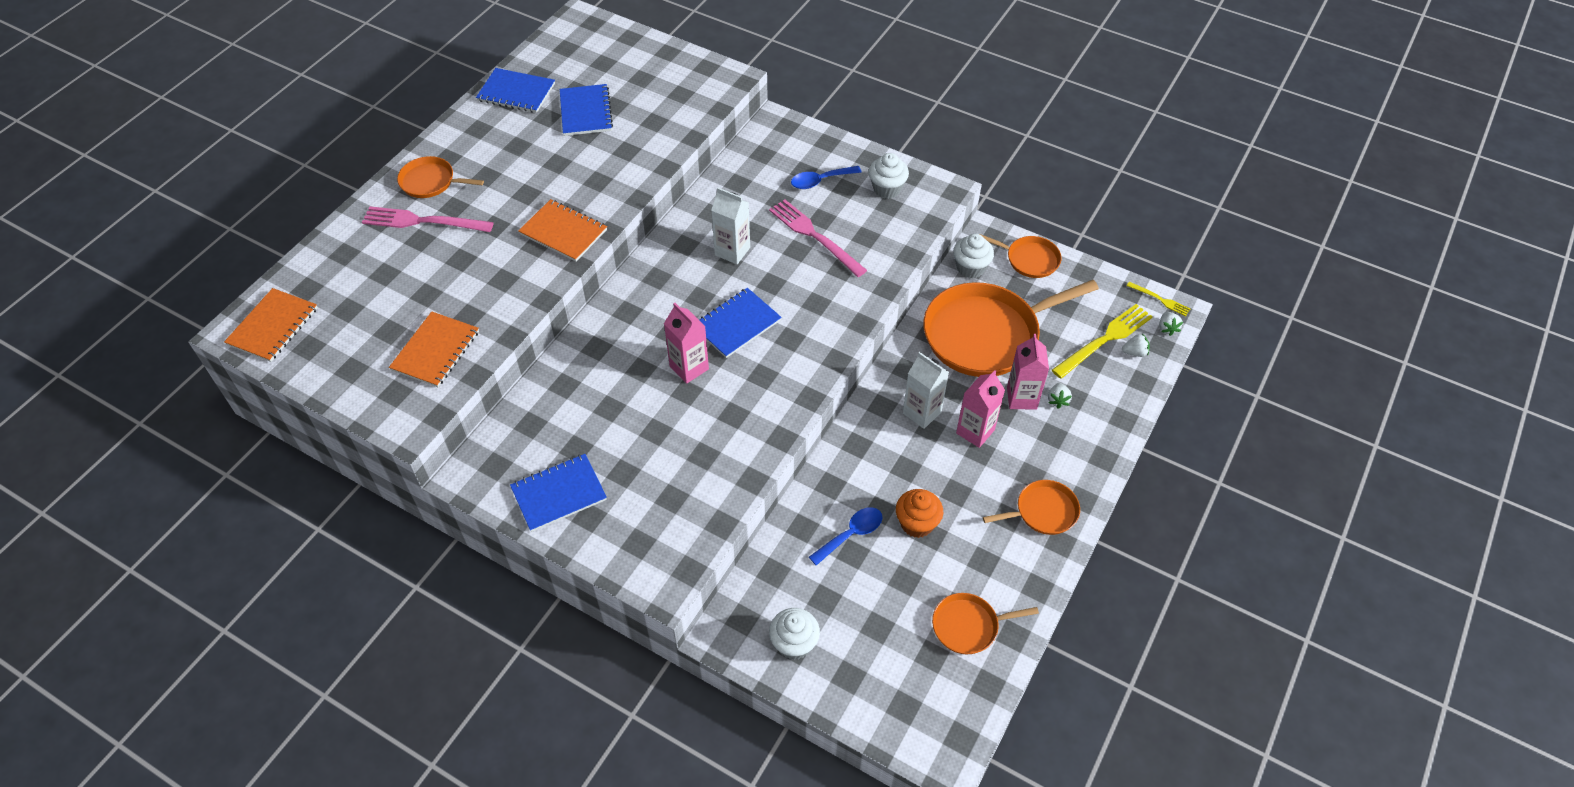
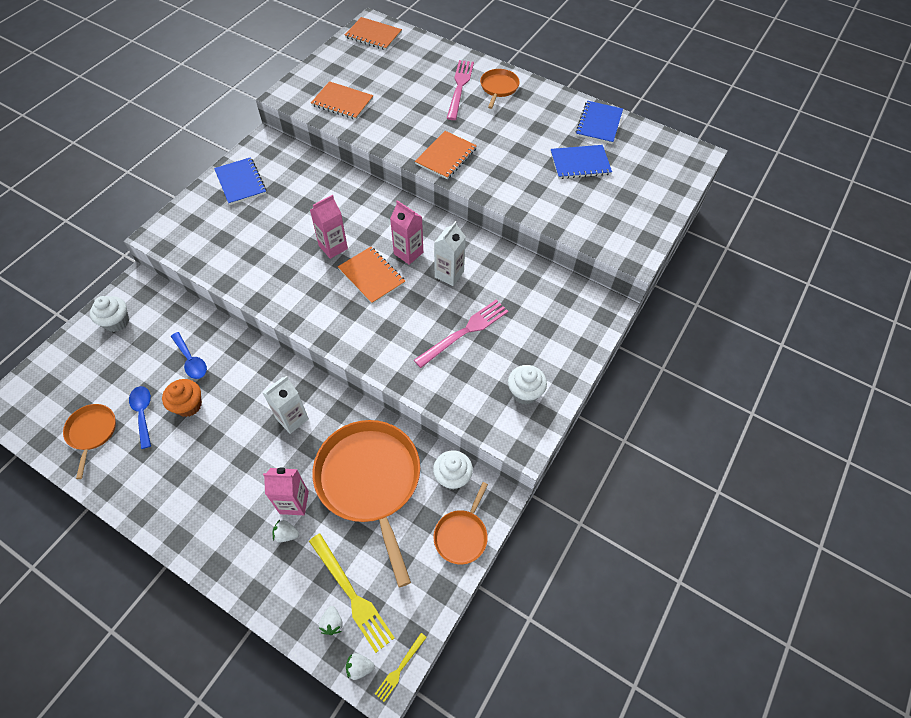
camera: 90 degrees right, 5 degrees up
blue notebook [699,288,782,358] -> orange notebook [338,247,405,304]
blue spoon [791,166,862,189] -> blue spoon moved to [129,386,151,449]
pink carton [956,370,1005,448] -> pink carton moved to [390,200,423,265]
orange pan [983,480,1080,535] -> none

